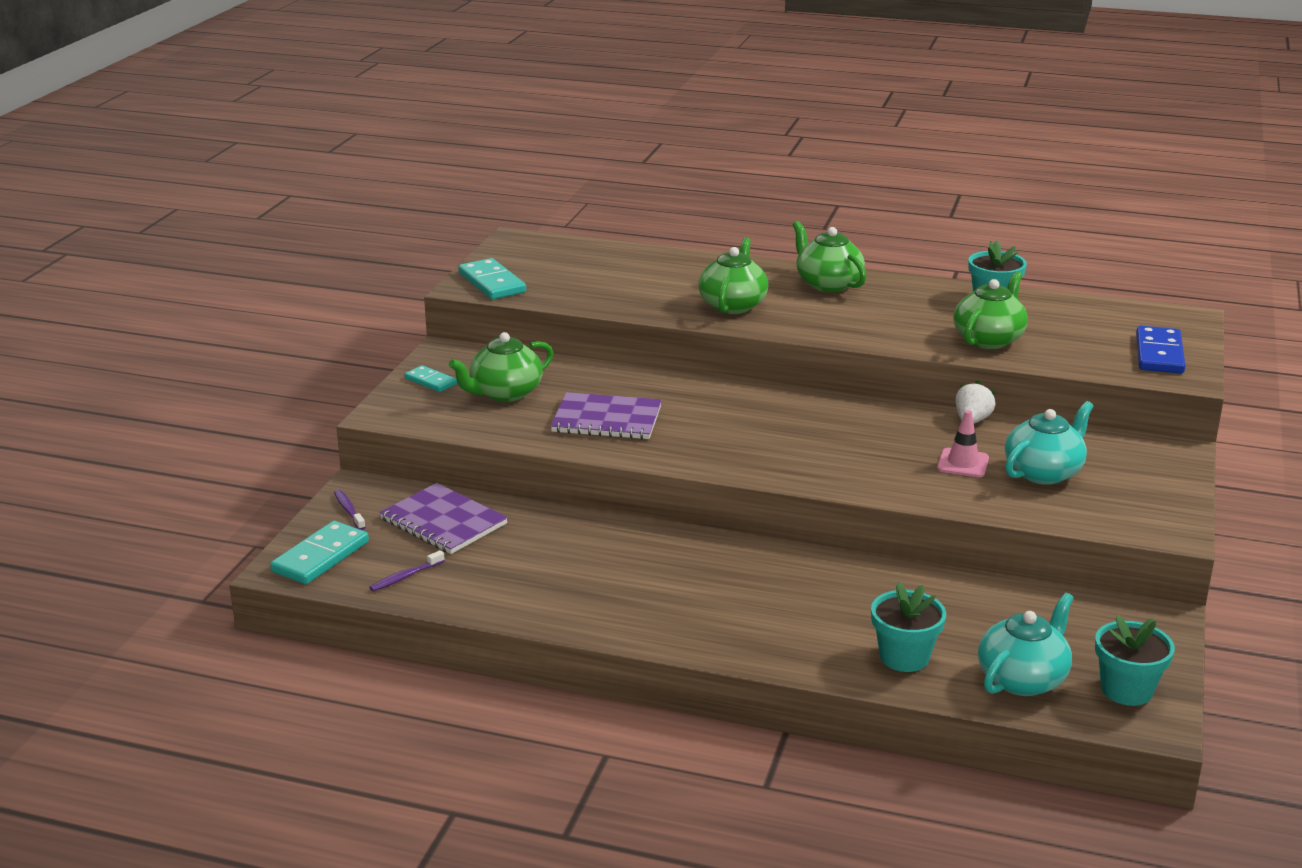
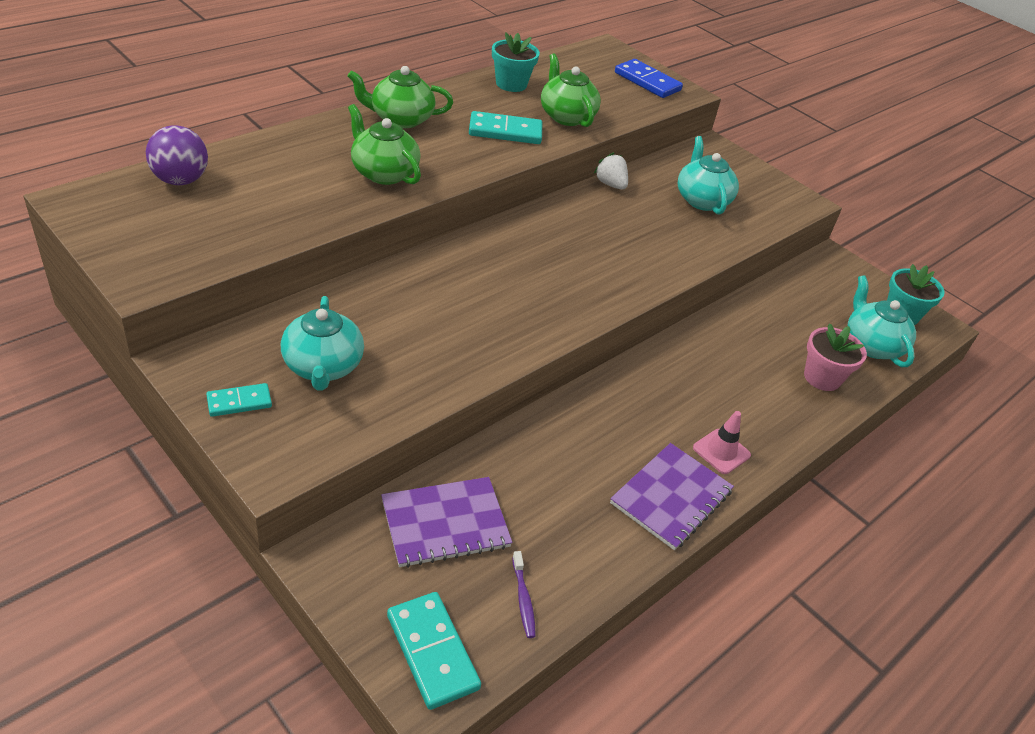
camera: 65 degrees left, 15 degrees up
purple toothbrush [334,489,366,530] -> none
green teapot [449,332,553,402] -> turquoise teapot [281,296,364,391]
turquoise domino [459,258,526,299] -> turquoise domino moved to [469,111,542,144]
purple notebook [551,392,662,439] -> purple notebook moved to [610,443,734,550]
turquoise flower pot [871,582,946,672] -> pink flower pot [804,323,867,391]
pink traffic cone [937,410,989,477] -> pink traffic cone moved to [693,411,751,474]
none -> purple ball [146,125,208,185]

